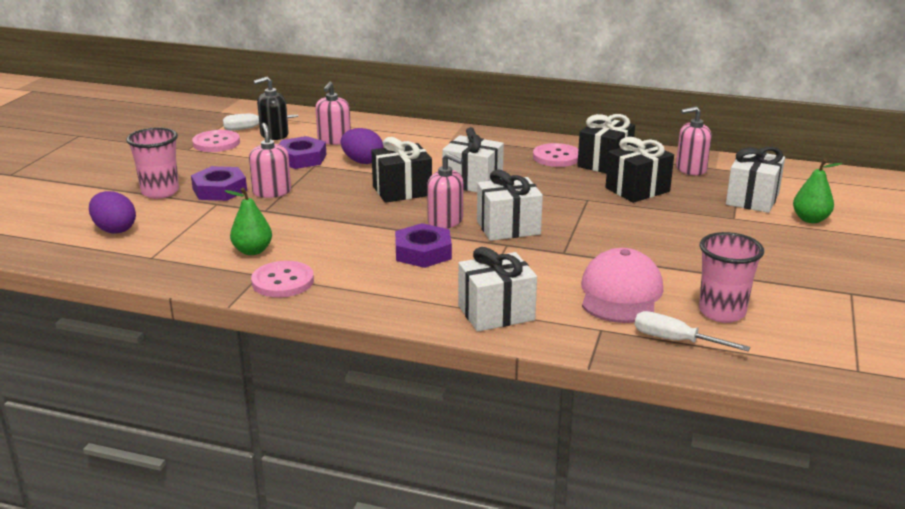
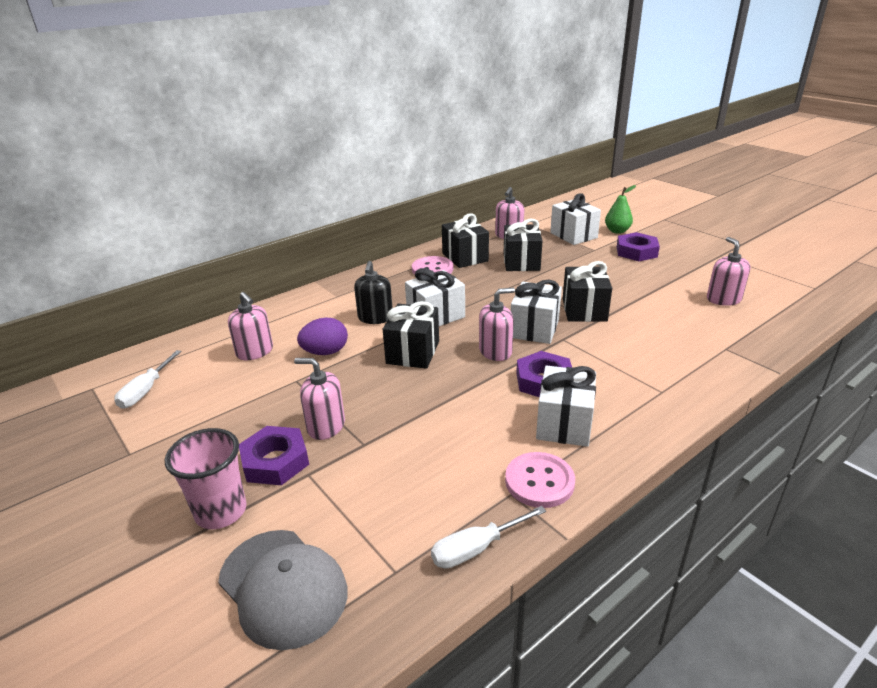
camera: 55 degrees left, 5 degrees up
purple egg [89,191,136,234] -> grey cap [218,530,347,650]
pink button [192,130,240,152] -> none
green pear [225,188,272,255] -> none
black soap dispenser [253,77,289,140] -> black soap dispenser moved to [354,261,392,324]
purple nut [279,136,327,169] -> purple nut moved to [617,232,660,261]
white gift [458,247,537,332] -> white gift moved to [536,365,596,447]
pink cap [581,248,663,323] -> none
white screwdriver [635,311,750,351] -> white screwdriver moved to [431,506,546,569]
pink cup [699,232,764,323] -> pink soap dispenser [707,237,751,306]
none -> black gift [563,261,612,322]

